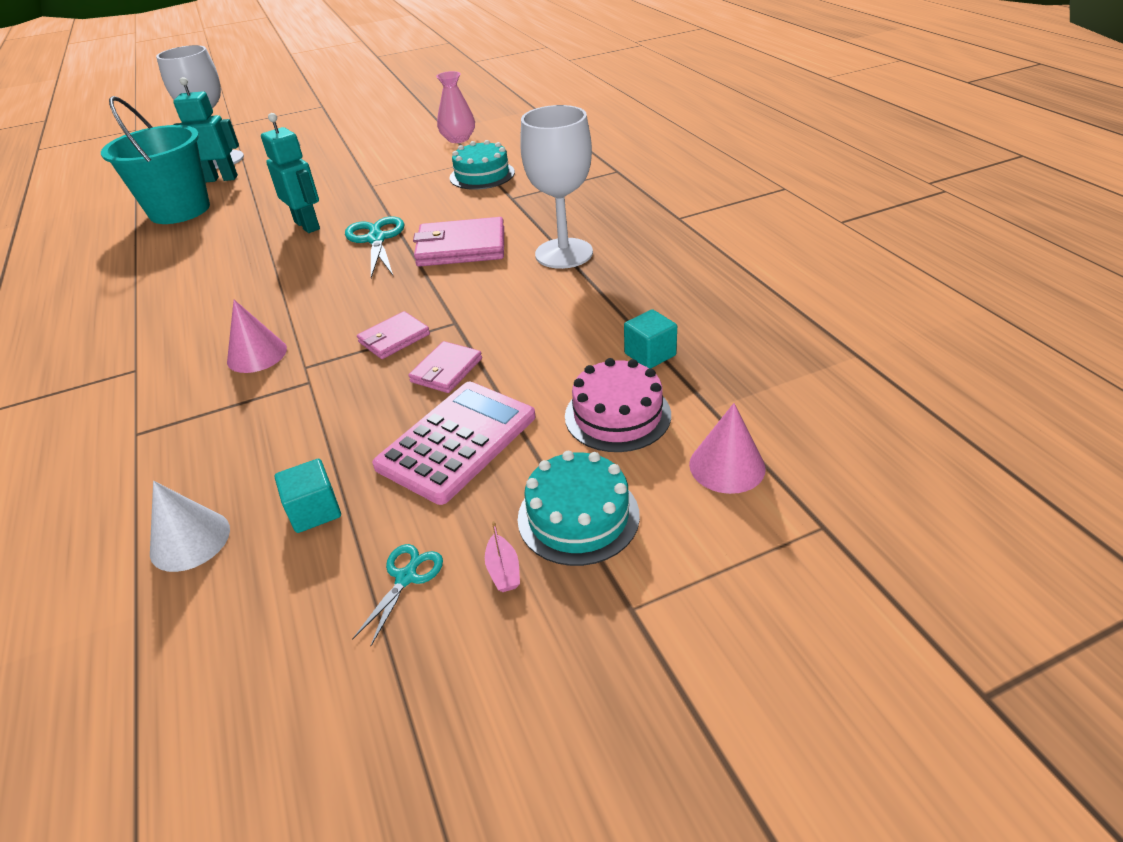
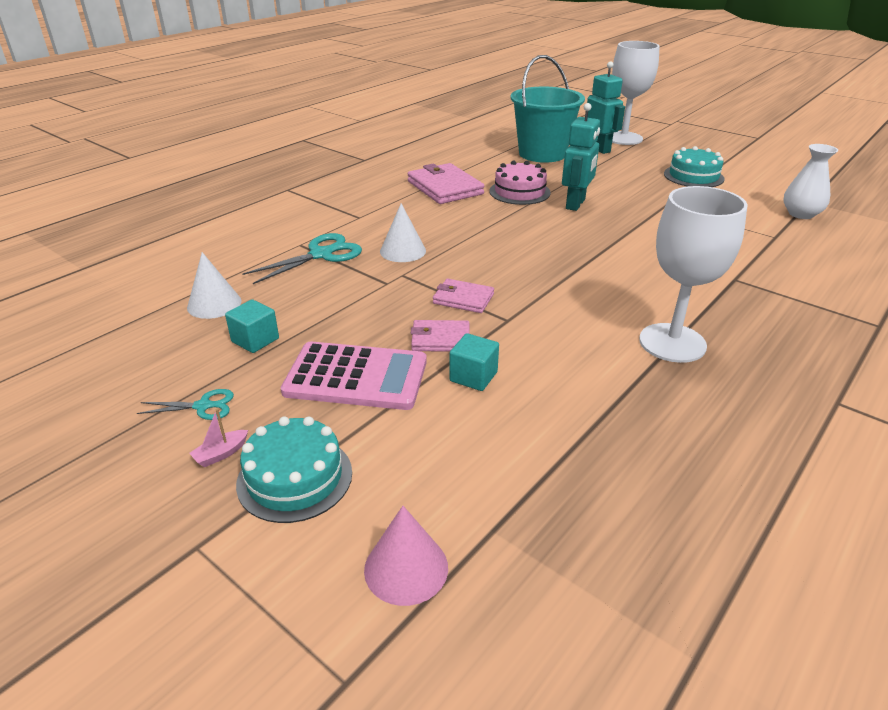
camera: 60 degrees right, 5 degrees down
pink cone [227,300,287,373] -> white cone [380,203,426,262]
turquoise scissors [345,216,405,278] -> turquoise scissors moved to [243,233,362,284]
pink wallet [413,217,504,267] -> pink wallet moved to [407,163,484,204]
pink vase [436,71,475,143] -> white vase [783,144,838,219]
turquoise cake [449,140,515,190] -> turquoise cake moved to [664,146,725,187]
pink cake [565,358,671,452] -> pink cake moved to [490,161,551,205]
turquoise cube [624,309,677,369] -> turquoise cube moved to [449,333,499,391]

